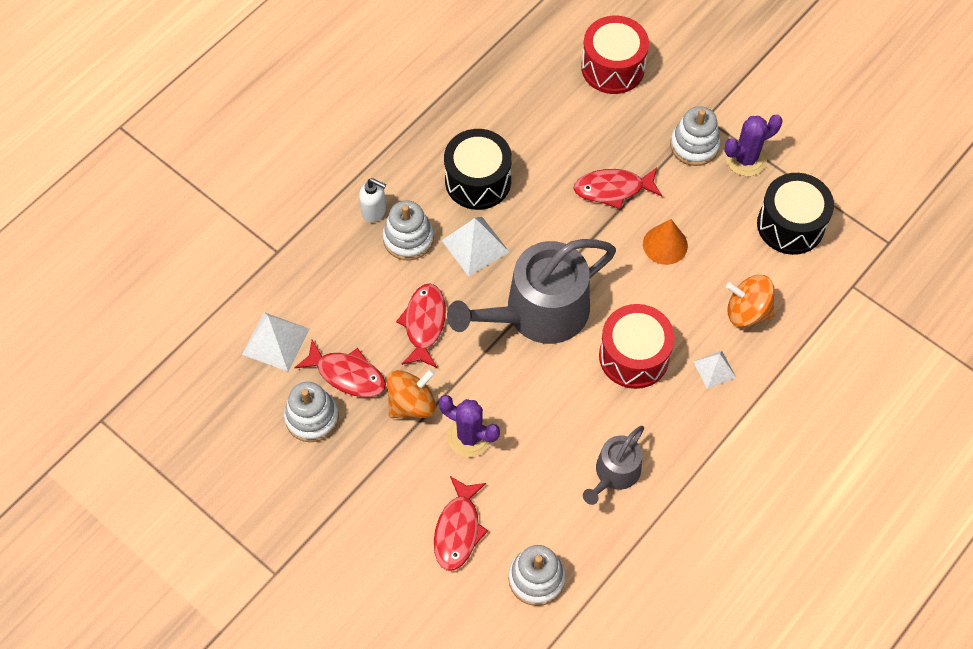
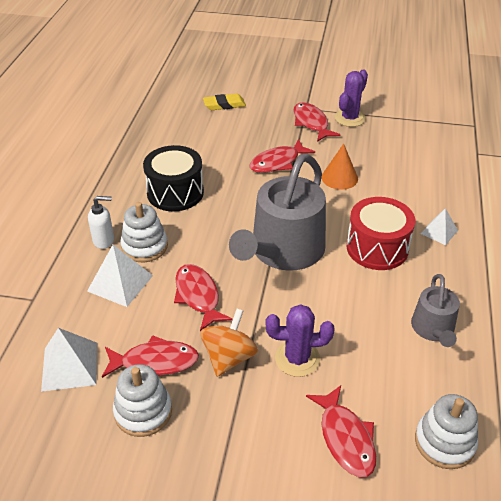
camera: 30 degrees left, 20 degrees down
white pyramid [441,217,509,276] -> white pyramid moved to [87,245,153,307]
red drum [581,16,649,94] -> yellow eraser [203,94,246,110]
white stacking toy [670,106,720,166] -> red fish [294,102,340,142]
orange spinning top [726,275,775,327] -> none
black drum [757,173,834,255] -> none

